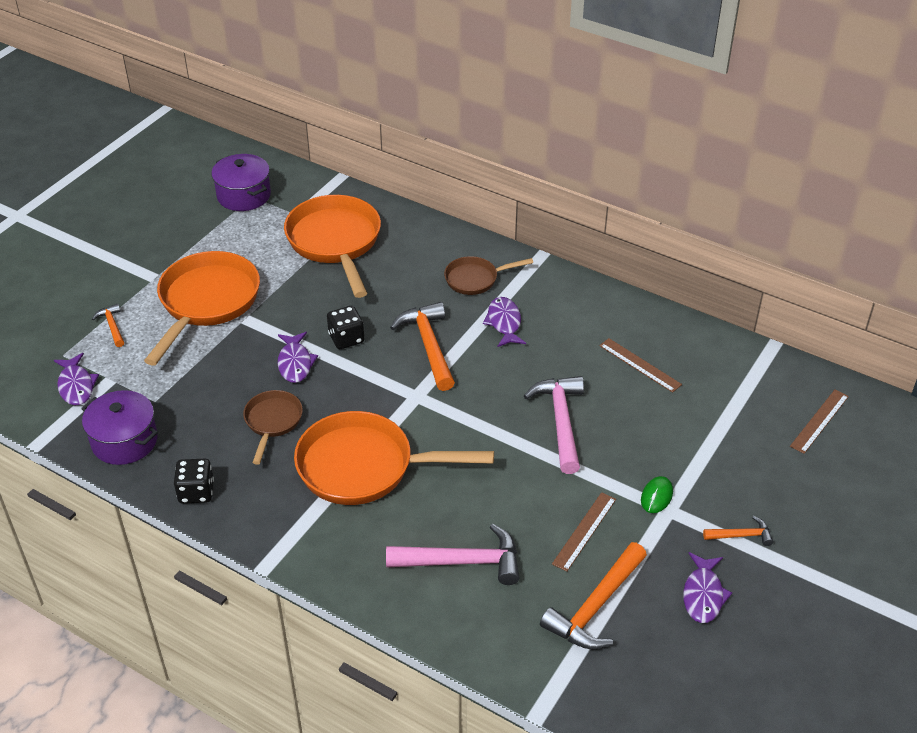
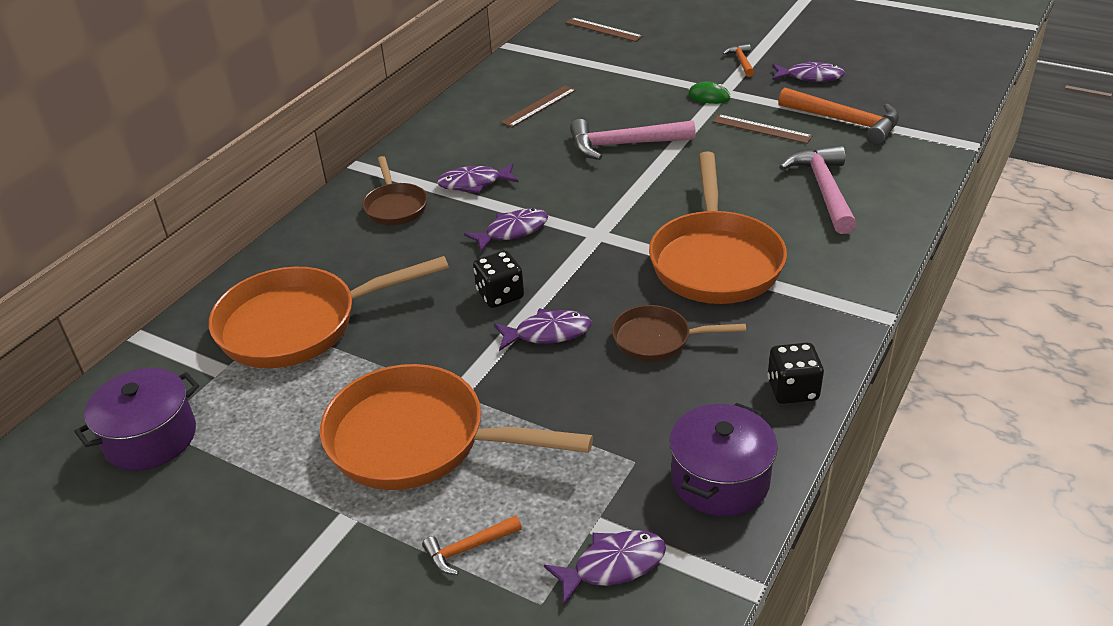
camera: 90 degrees left, 5 degrees down
orange hammer [390,302,455,391] -> purple fish [464,208,548,252]

